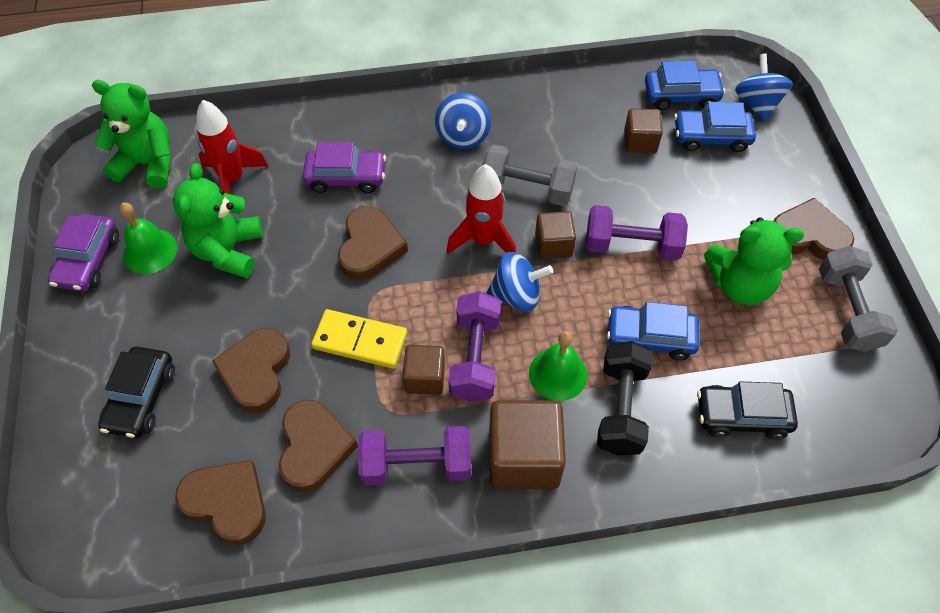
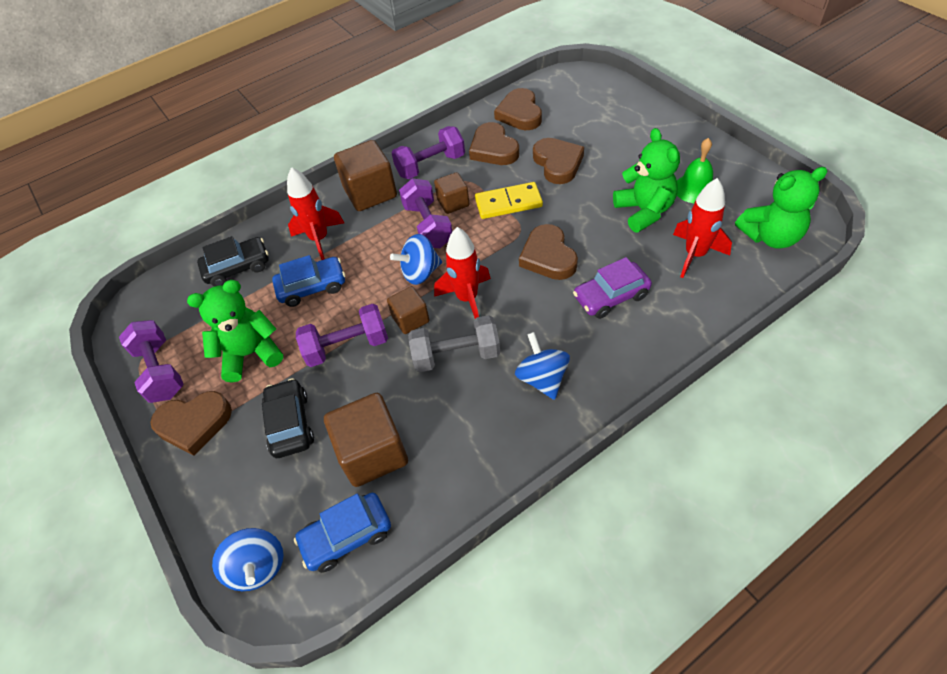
camera: 160 degrees right, 5 degrees down
purple car [48,214,119,291] -> none
black car [98,347,175,438] -> black car moved to [262,378,314,458]
brown heart [175,460,266,545] -> brown heart turned 75 degrees clockwise [494,88,542,130]
green bell [529,331,587,401] -> none
black dumbbell [597,341,653,455] -> red rocket [287,167,344,260]
brown cube [624,108,663,153] -> brown cube [324,393,408,487], size x1.73
blue car [674,102,756,152] -> none
grey dumbbell [819,246,898,352] -> purple dumbbell [119,320,184,403]

